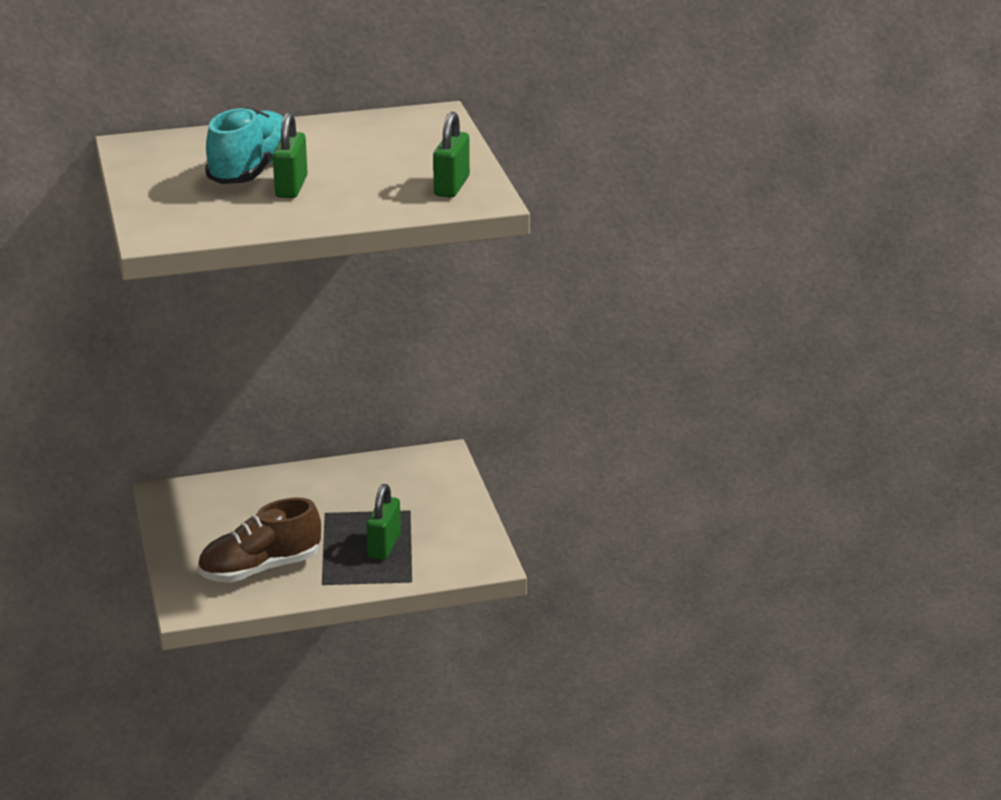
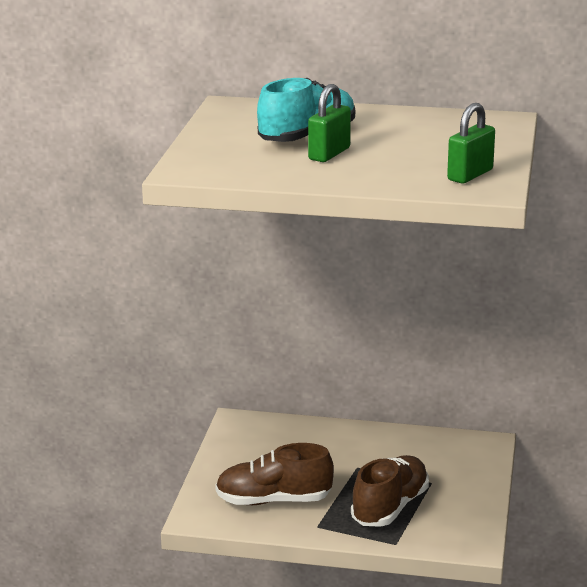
camera: 25 degrees right, 5 degrees down
green padlock [366,484,401,560] -> brown shoe [351,455,429,527]

